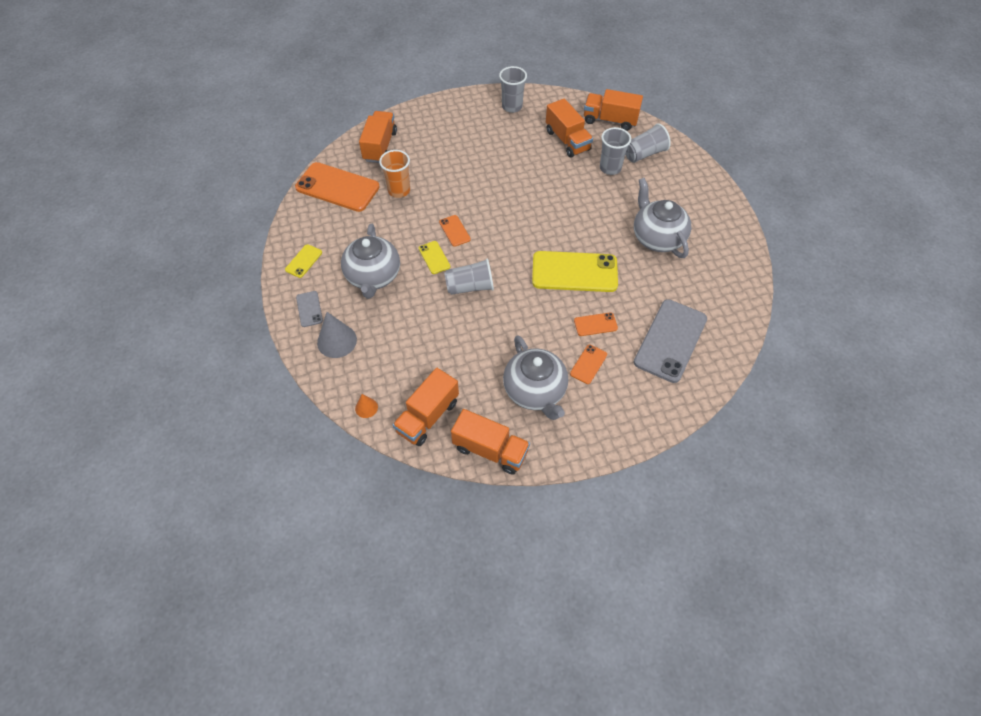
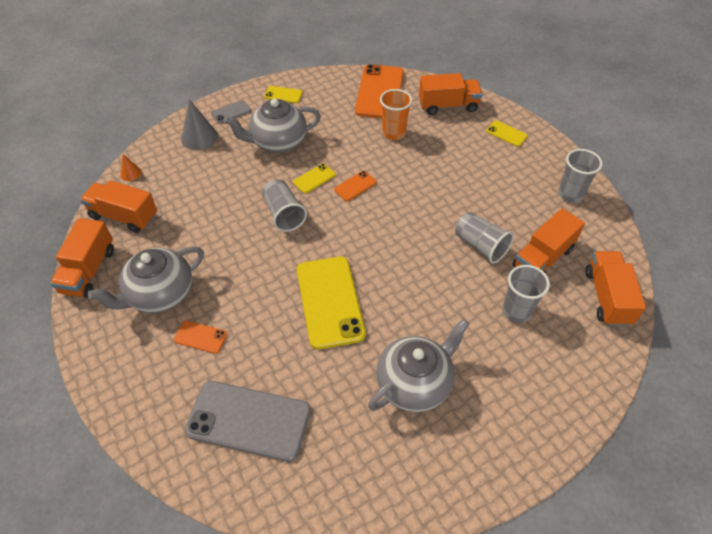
camera: 75 degrees right, 5 degrees down
orange phone [574,312,618,336] -> none
grey cup [625,124,671,163] -> grey cup moved to [455,212,514,264]
none -> yellow phone [486,121,528,147]

